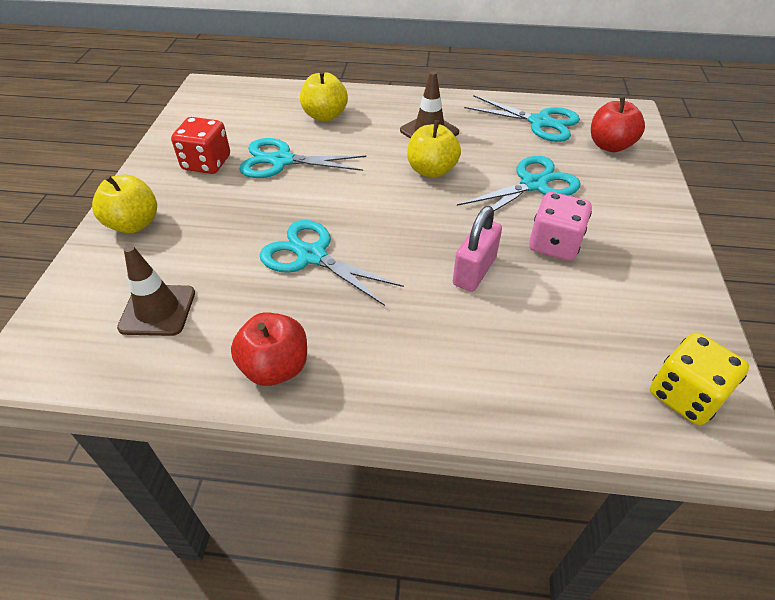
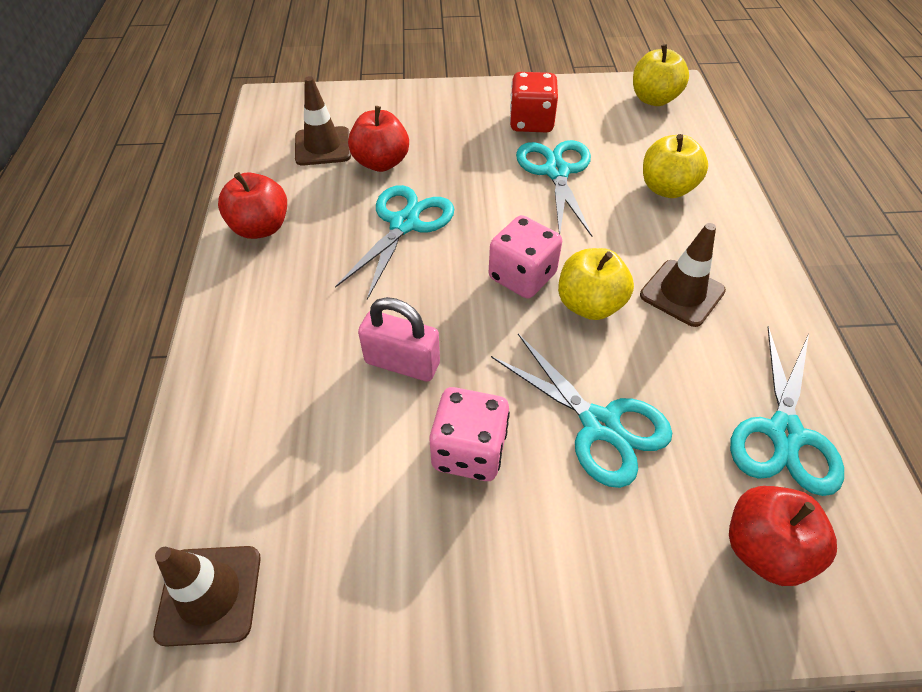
camera: 80 degrees right, 5 degrees up
yellow apple [92,175,157,233] -> yellow apple moved to [633,44,689,106]
yellow dice [650,332,749,425] -> brown traffic cone [153,546,261,647]
none -> red apple [348,106,409,172]
none -> pink dice [489,215,562,299]

